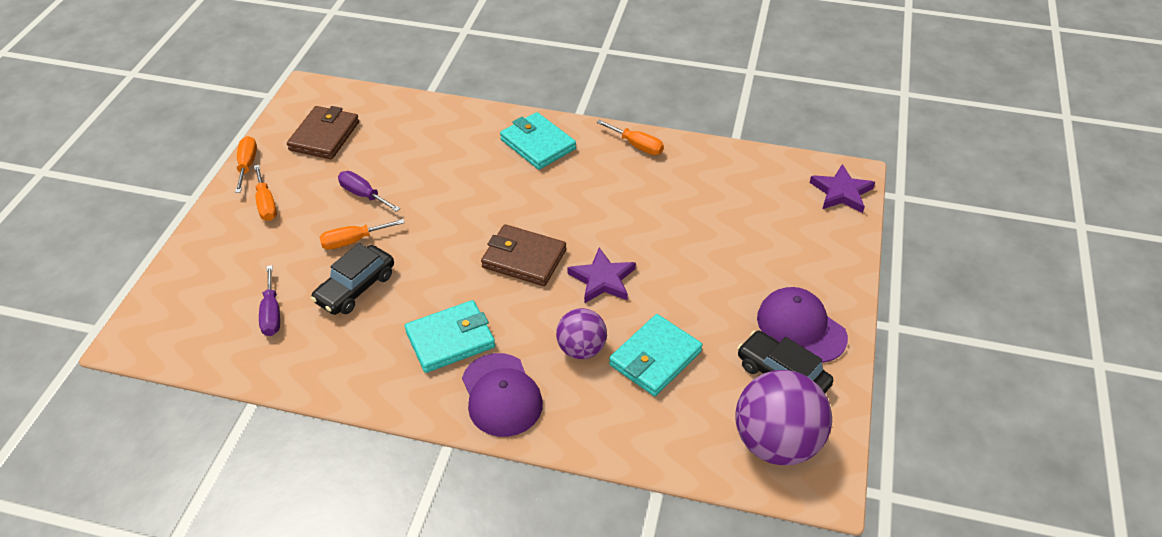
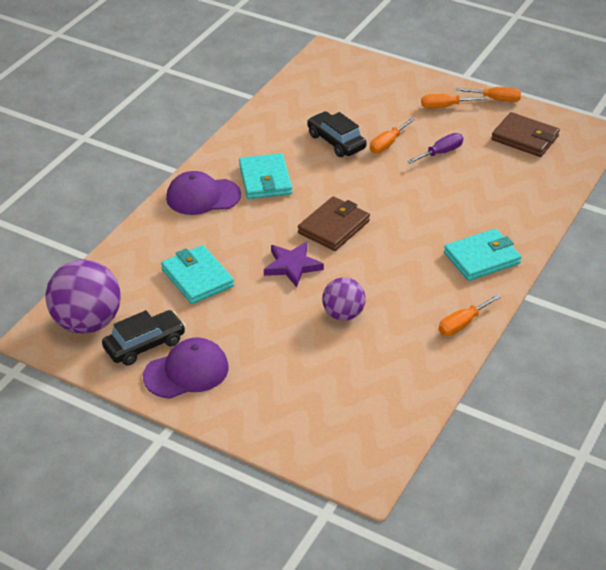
camera: 105 degrees right, 5 degrees down
purple screwdriver [259,265,280,336] -> none
orange screwdriver [319,219,404,250] -> orange screwdriver turned 135 degrees counterclockwise [370,118,415,154]
purple ball [556,308,607,359] -> purple ball moved to [322,277,366,321]
purple star [810,164,875,213] -> none

